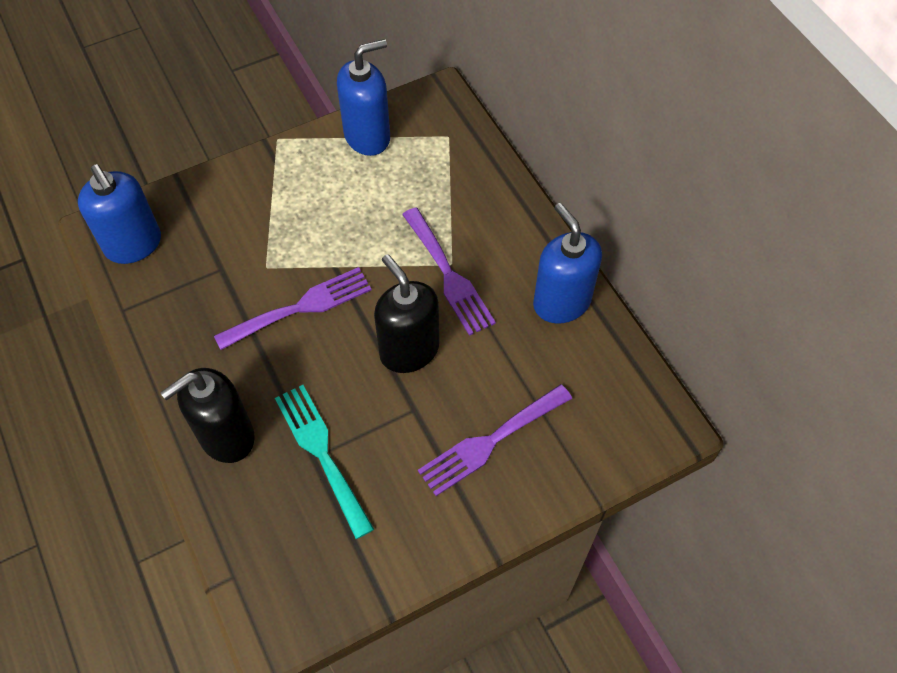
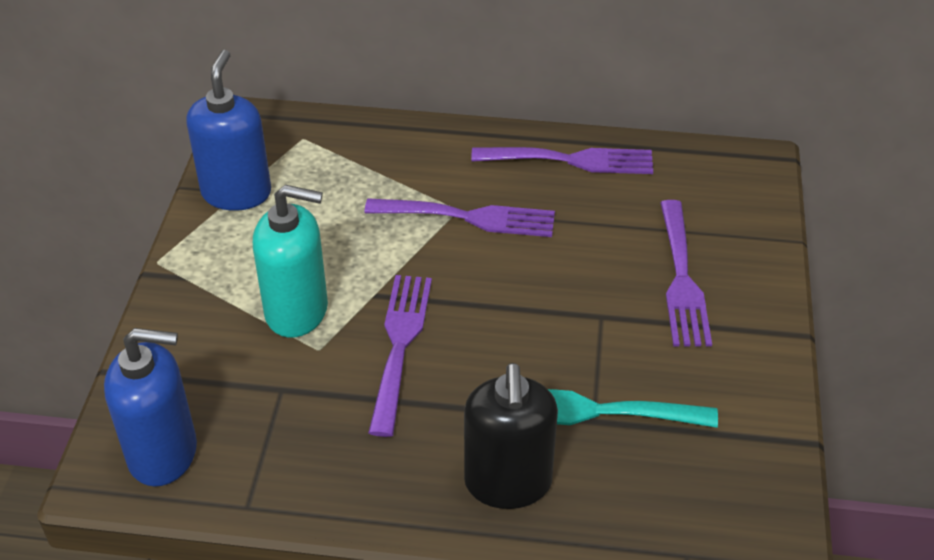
camera: 55 degrees left, 15 degrees down
black soap dispenser [374,254,439,373] -> none
blue soap dispenser [533,203,602,324] -> purple fork [471,147,653,174]
none -> turquoise soap dispenser [253,185,328,338]

